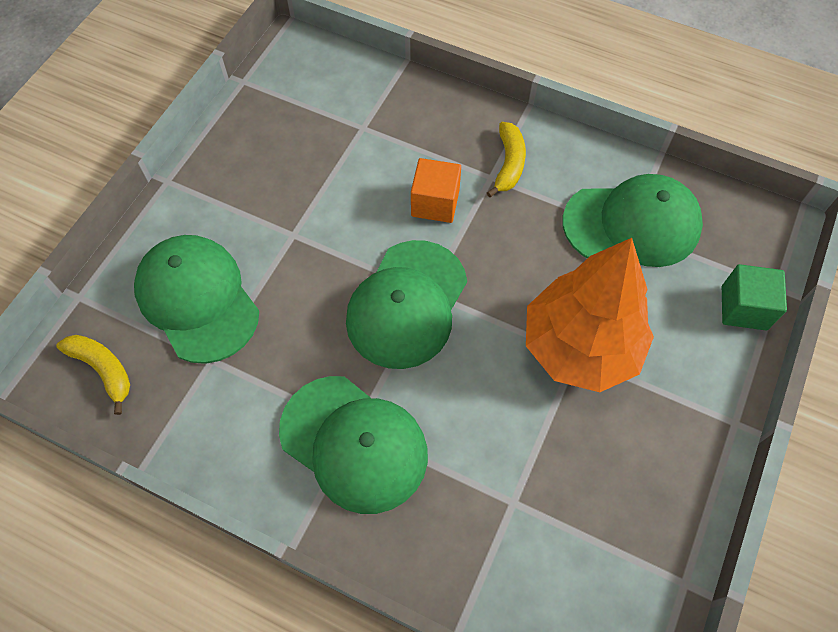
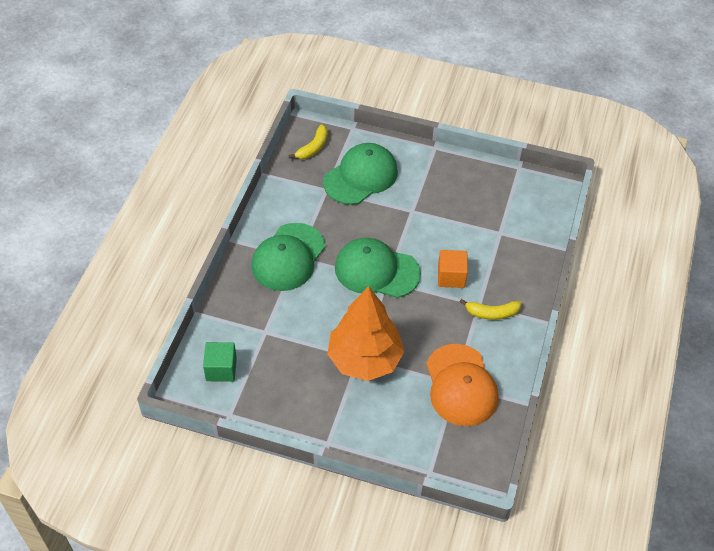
camera: 80 degrees right, 10 degrees down
green cap [563,174,703,267] -> orange cap [426,344,499,426]
green cube [722,264,787,330] -> green cube moved to [203,342,237,382]

